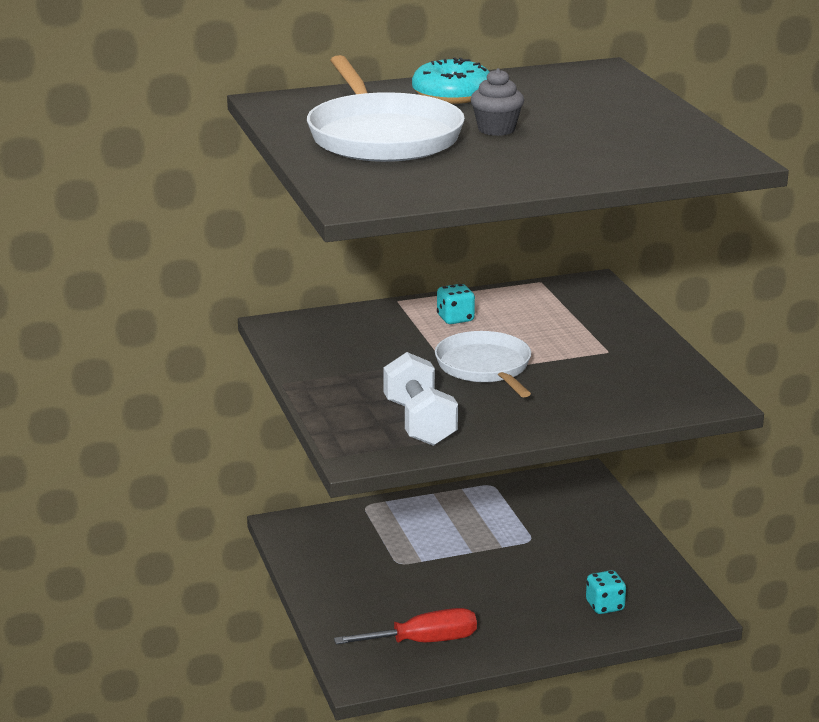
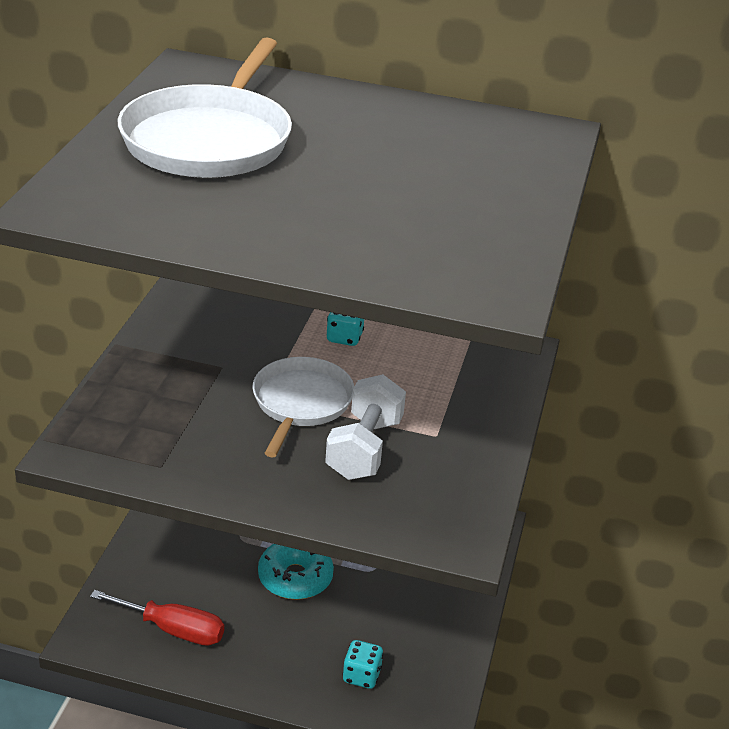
camera: 30 degrees right, 10 degrees up
white dumbbell [383,352,458,446] -> white dumbbell moved to [325,374,406,480]
turquoise donut [412,58,489,104] -> turquoise donut moved to [258,544,334,600]
grey cupcake [471,68,524,136] -> none

